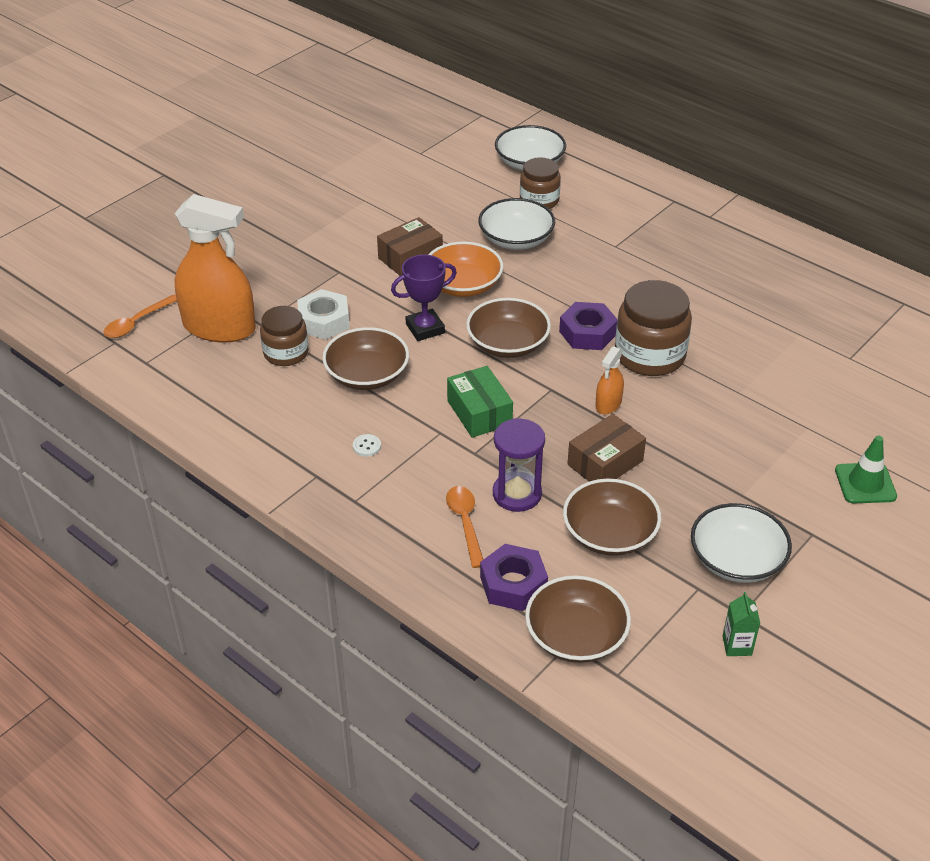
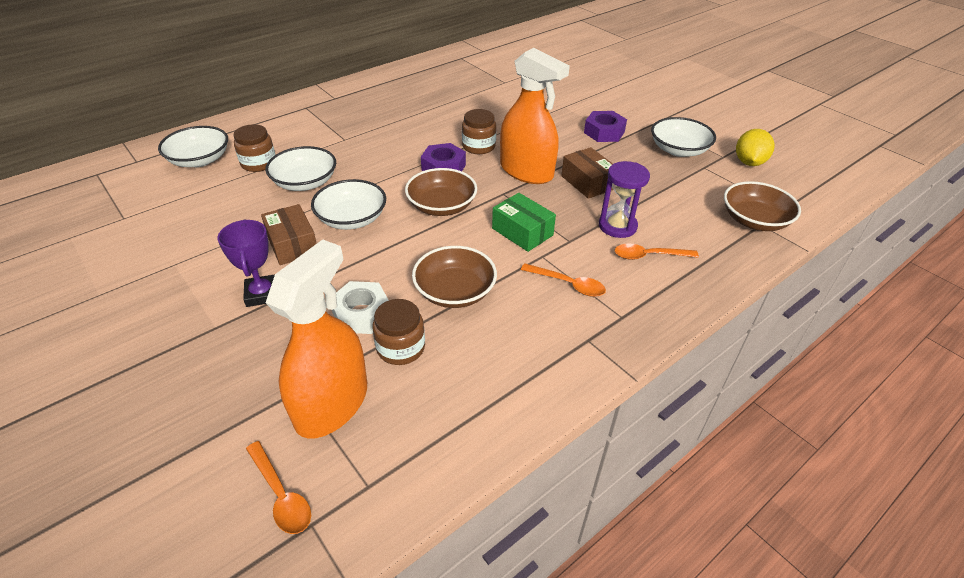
camera: 80 degrees left, 0 degrees up
white button [353,434,381,457] -> none
purple trophy [391,254,457,341] -> purple trophy moved to [217,220,275,307]
orange bowl [428,242,503,297] -> white bowl [311,179,386,230]
green box [447,366,513,438] -> green box turned 60 degrees clockwise [492,193,556,252]
purple nut [480,544,548,611] -> purple nut moved to [584,111,627,142]
brown bowl [563,479,661,556] -> none
orange spray bottle [595,346,624,414] -> orange spray bottle [500,48,570,184], size x2.24
brown jar [615,280,692,376] -> brown jar [462,109,496,154], size x0.64
green carton [723,592,760,656] -> yellow lemon [736,129,774,166]
green traffic cone [835,435,897,503] -> none
none -> orange spoon [521,263,606,297]

